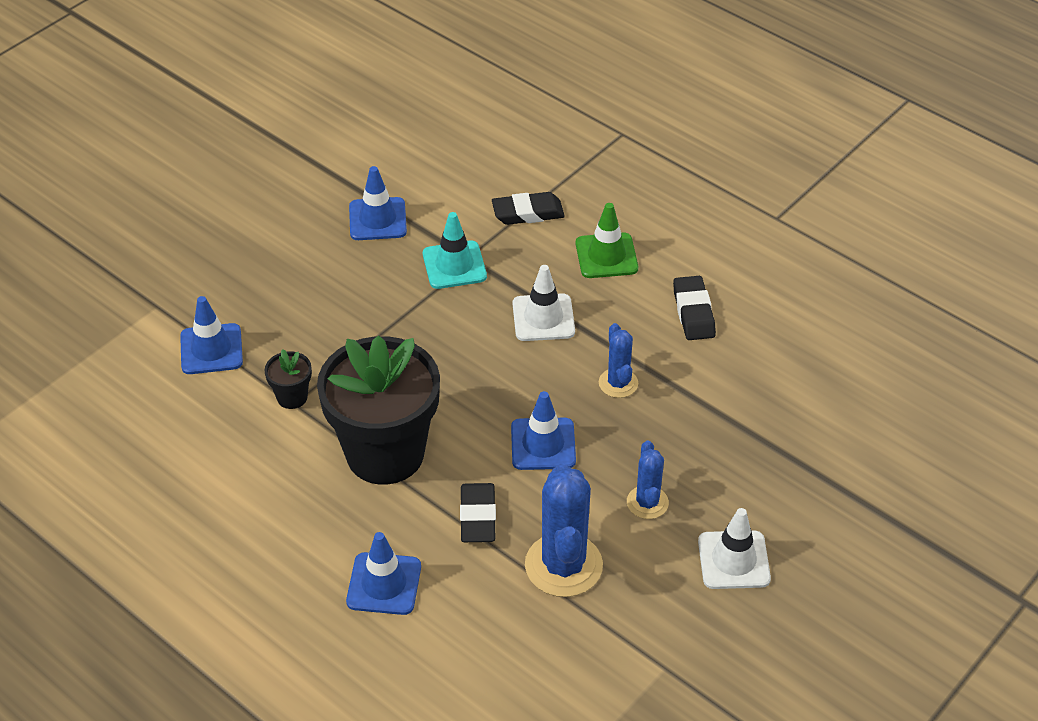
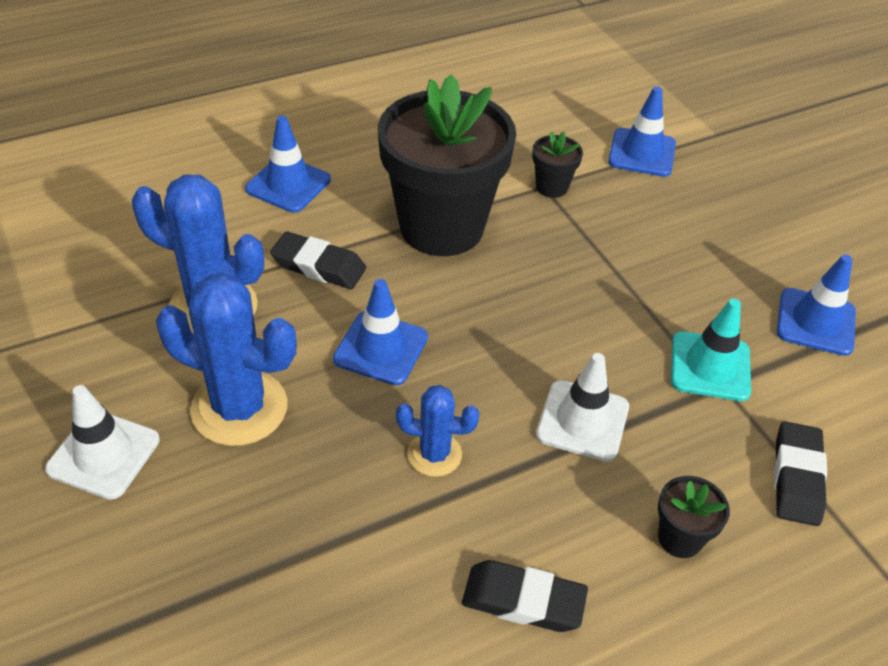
camera: 110 degrees right, 0 degrees up
green traffic cone [576,203,638,278] -> black flower pot [658,476,730,558]
blue cactus [627,441,669,519] -> blue cactus [156,274,297,446], size x1.80

